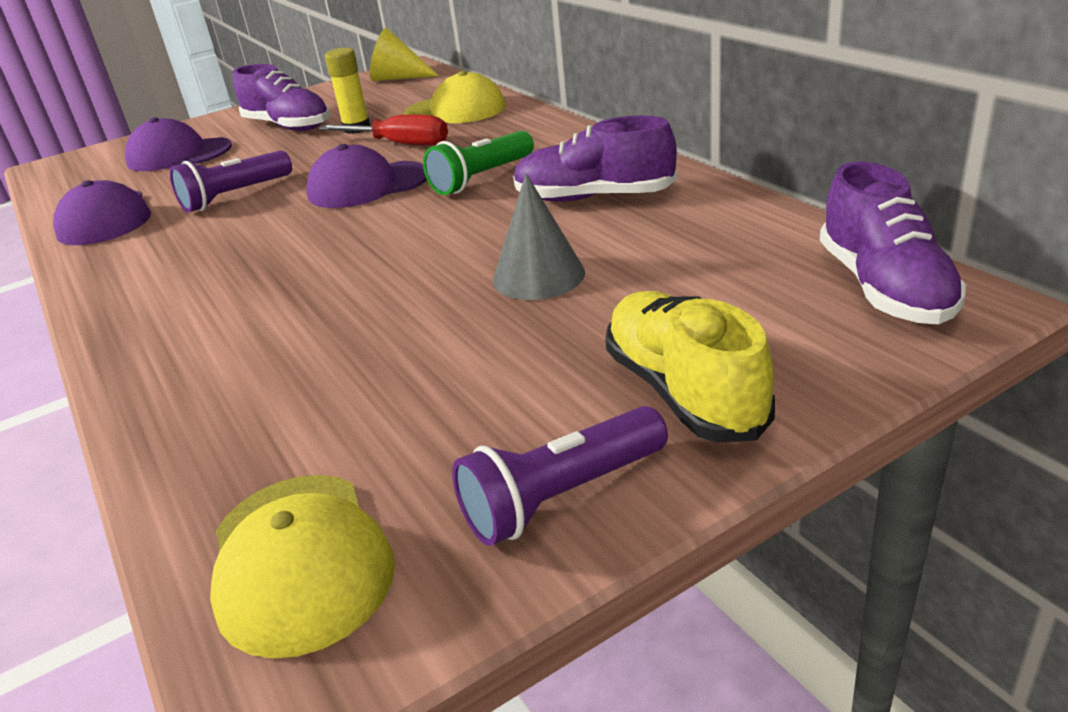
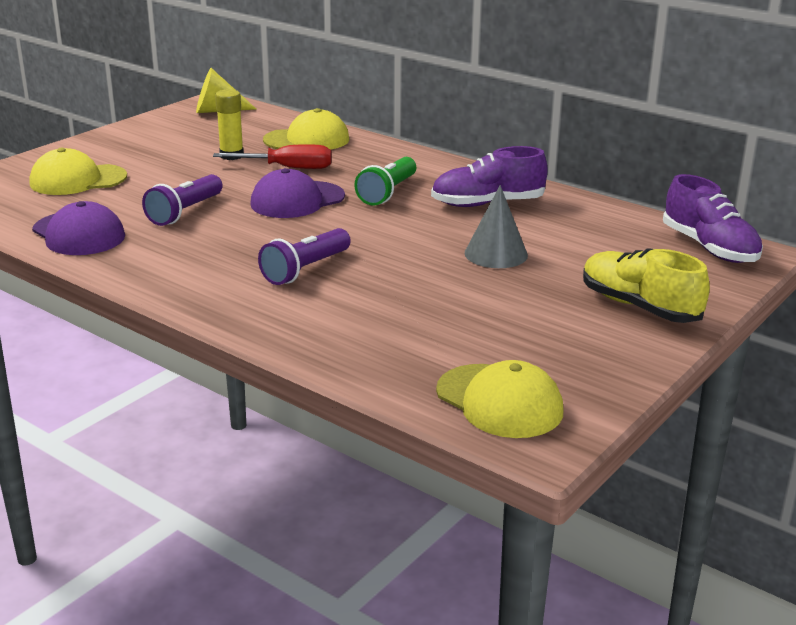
camera: 25 degrees left, 5 degrees down
purple cap [125,117,232,171] -> yellow cap [30,148,127,195]
purple shoe [233,64,330,131] -> none
purple flashlight [452,406,668,546] -> purple flashlight moved to [258,228,351,285]

